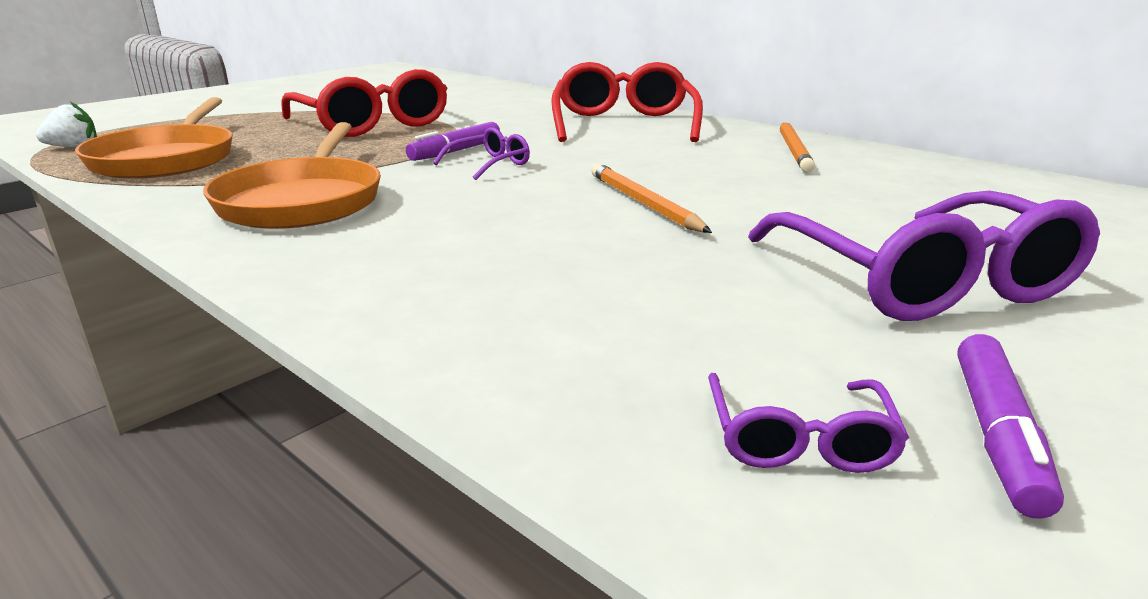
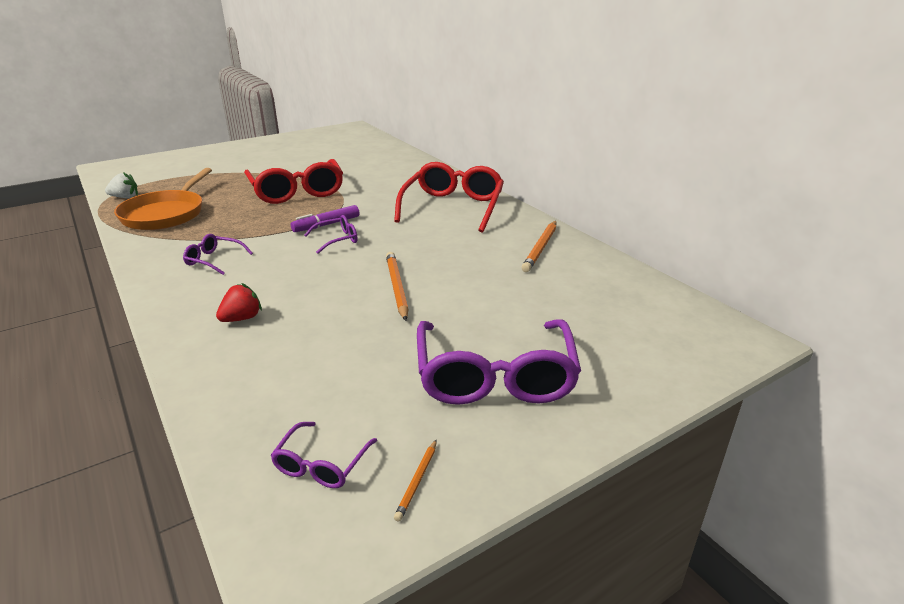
camera: 15 degrees right, 5 degrees up
orange pan [203,122,381,229] -> purple glasses [183,234,253,275]
purple marker [958,334,1064,519] -> orange pencil [394,439,437,521]
none -> red strawberry [216,283,262,322]

